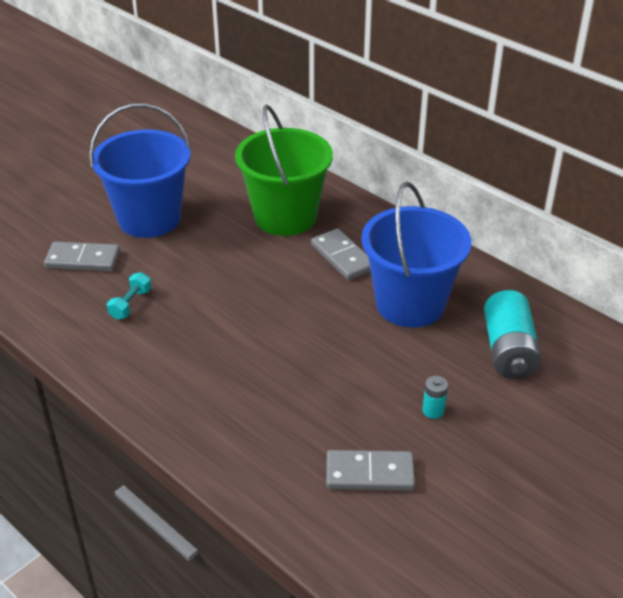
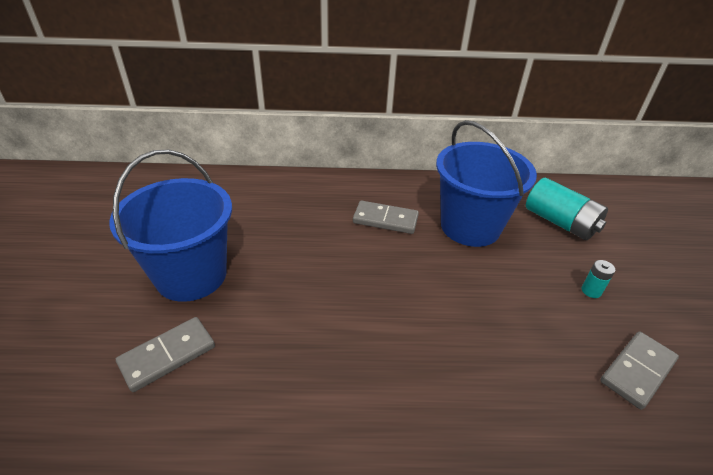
camera: 45 degrees left, 0 degrees up
turquoise dumbbell [107,272,152,320] -> none
green bucket [235,104,333,236] -> none

